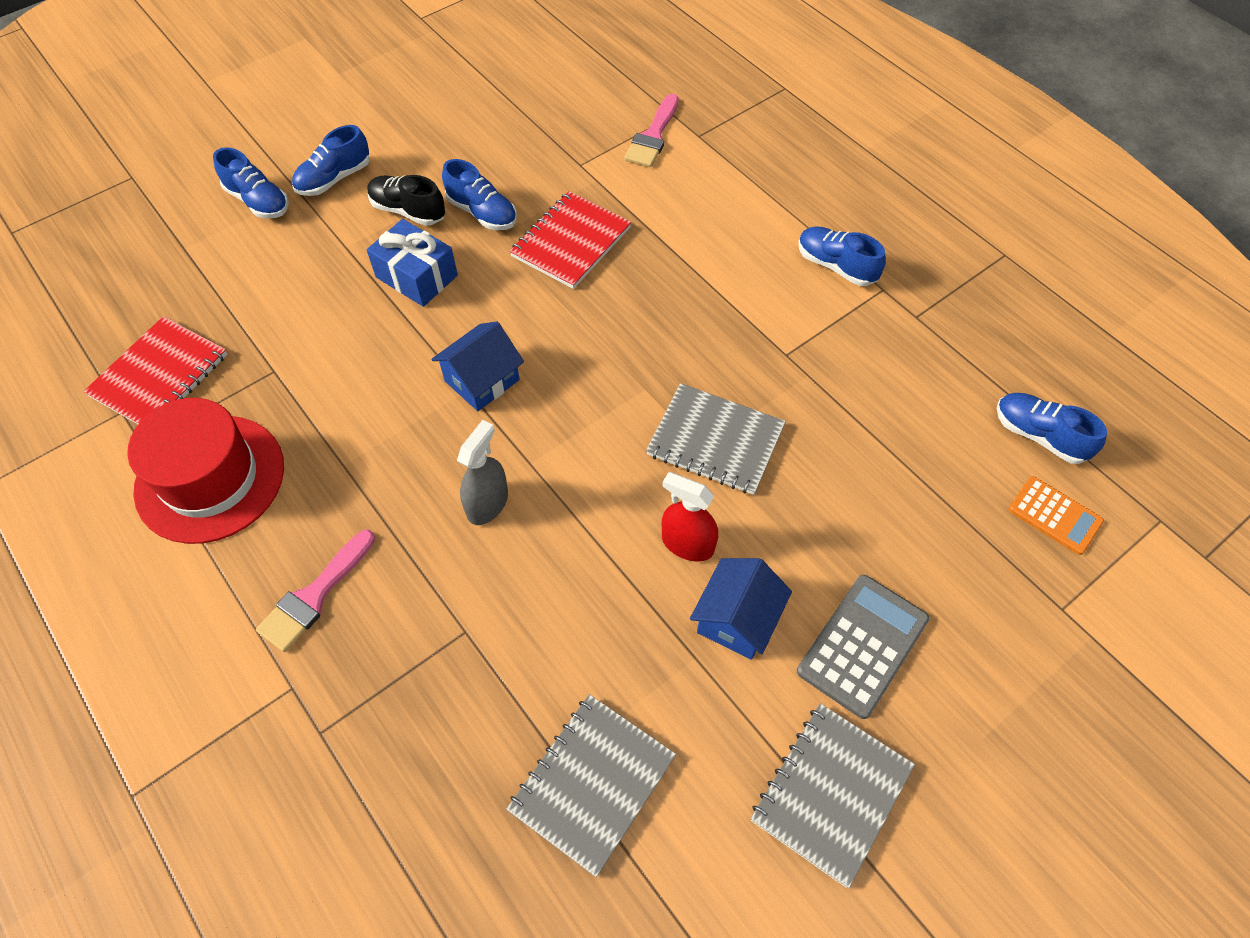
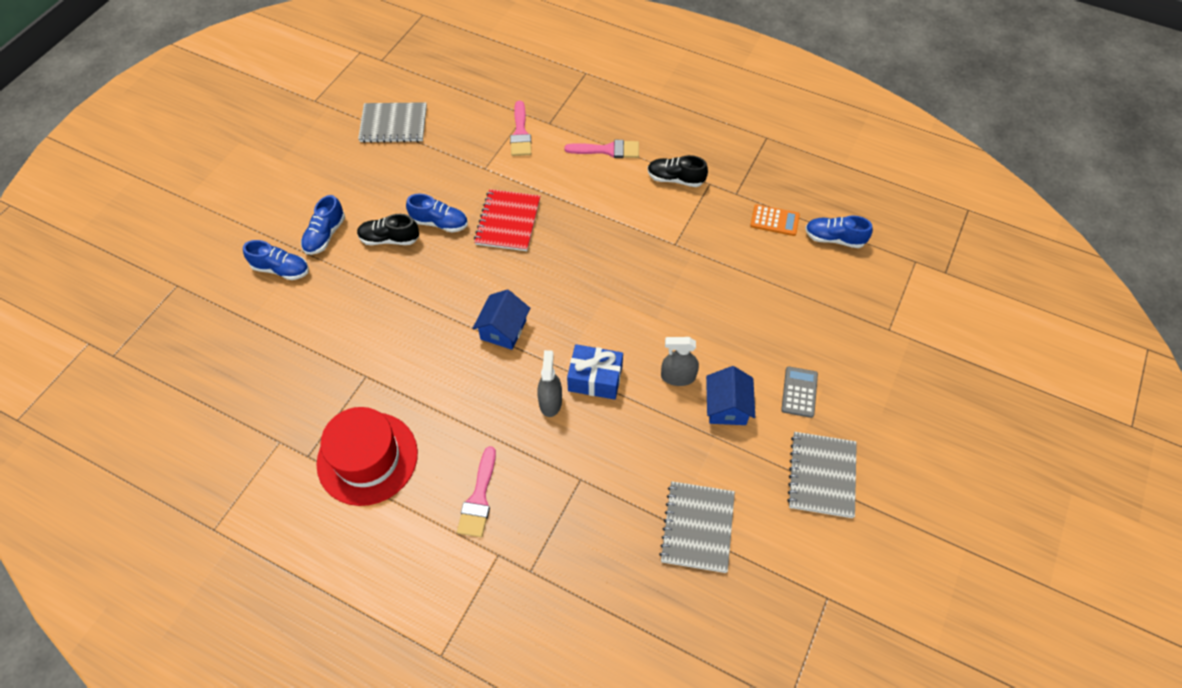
camera: 25 degrees left, 0 degrees up
red notebook [83,316,227,424] -> none
blue gift [367,219,458,307] -> blue gift moved to [567,344,623,400]
grey notebook [646,383,786,495] -> grey notebook moved to [358,102,427,143]
red spray bottle [662,472,718,562] -> grey spray bottle [661,337,699,386]
grey calculator [797,575,929,719] -> grey calculator [781,366,818,418], size x0.66
blue shoe [798,226,886,286] -> black shoe [647,155,708,187]
orange calculator [1008,476,1104,555] -> orange calculator moved to [750,204,800,236]
none -> pink brush [565,140,639,158]

